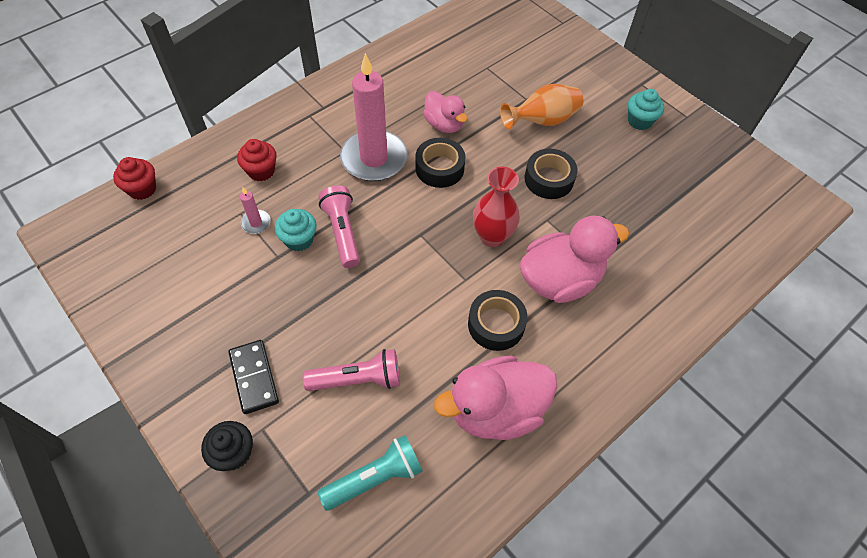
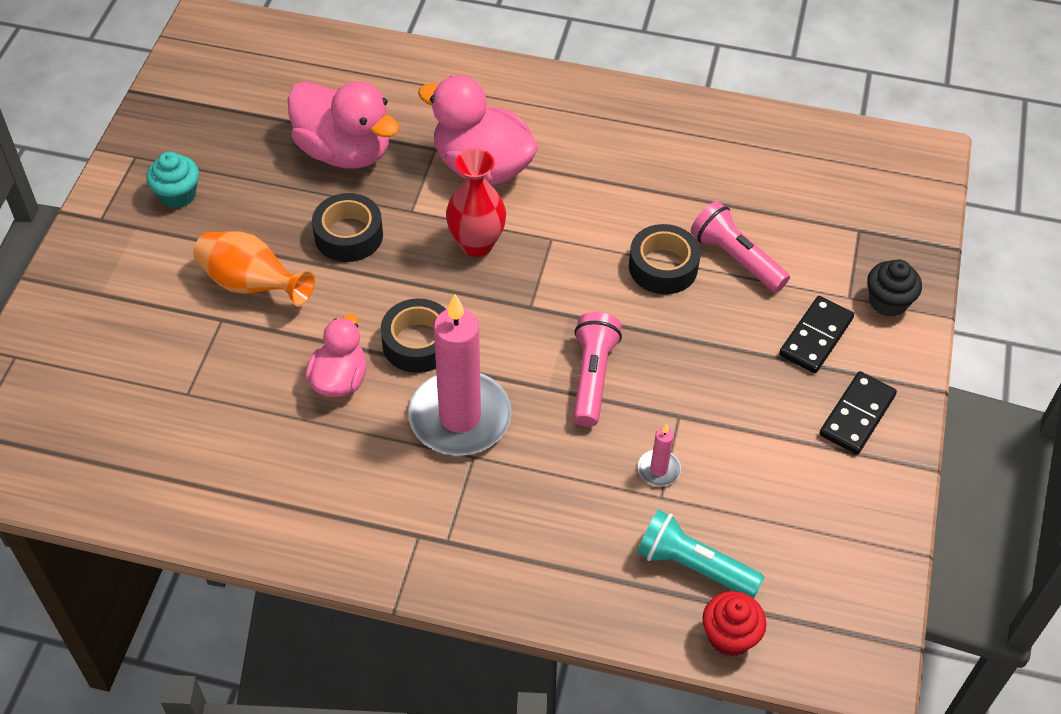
camera: 125 degrees left, 5 degrees down
red cupcake [237,139,277,181] -> none
turquoise cupcake [275,209,317,252] -> none
pink flashlight [318,186,360,268] -> pink flashlight turned 150 degrees clockwise [573,312,622,427]
turquoise flashlight [318,435,423,511] -> turquoise flashlight moved to [637,509,764,598]
pink duck [434,355,558,440] -> pink duck moved to [288,81,400,168]
black tape [468,290,528,351] -> black tape moved to [629,224,701,294]
none -> black domino [819,371,897,455]

